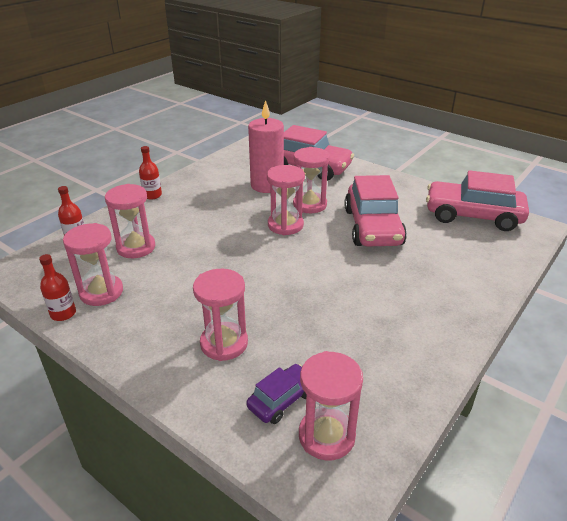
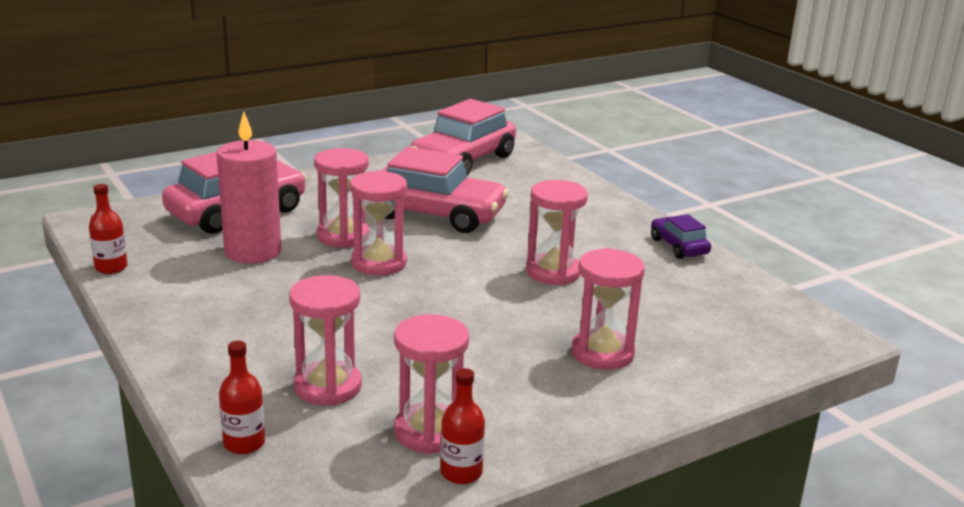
camera: 70 degrees left, 10 degrees down
red bottle [139,146,162,200] -> red bottle moved to [89,184,128,274]
purple car [246,364,306,424] -> purple car moved to [651,214,711,259]
pink hourglass [299,351,363,460] -> pink hourglass moved to [526,180,588,285]

